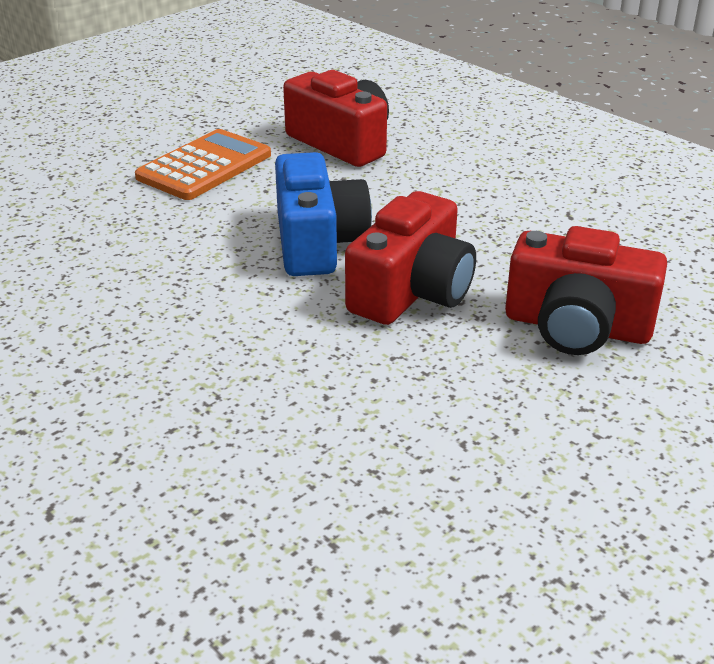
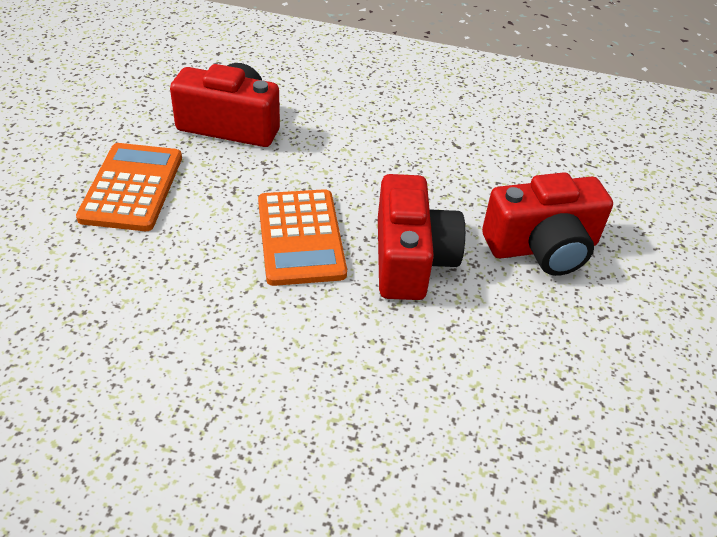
camera: 35 degrees left, 10 degrees up
blue camera [275,152,372,276] -> orange calculator [258,189,347,286]

